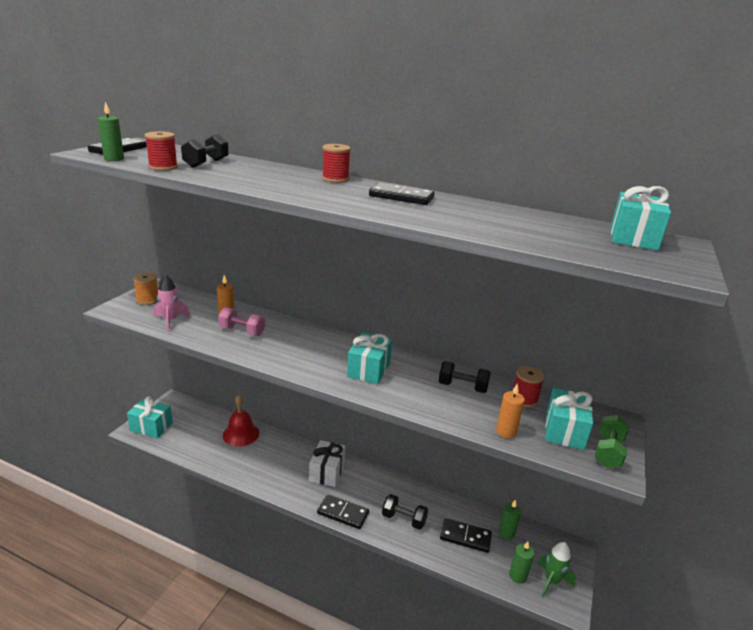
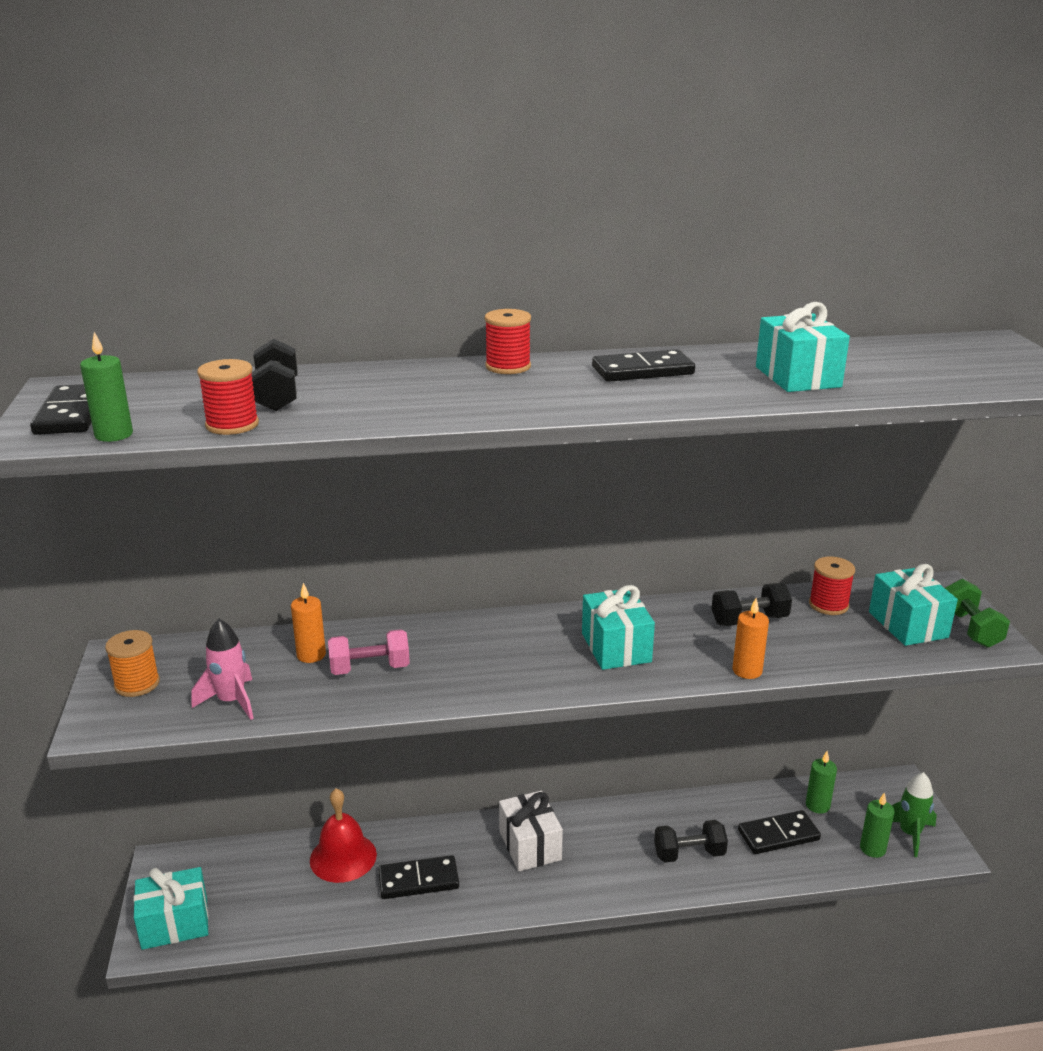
camera: 30 degrees left, 0 degrees up
black domino [317,494,369,529] -> black domino moved to [378,855,459,899]
orange candle [496,383,525,438] -> orange candle moved to [733,598,769,679]
turquoise gift [611,186,671,250] -> turquoise gift moved to [756,302,850,392]

